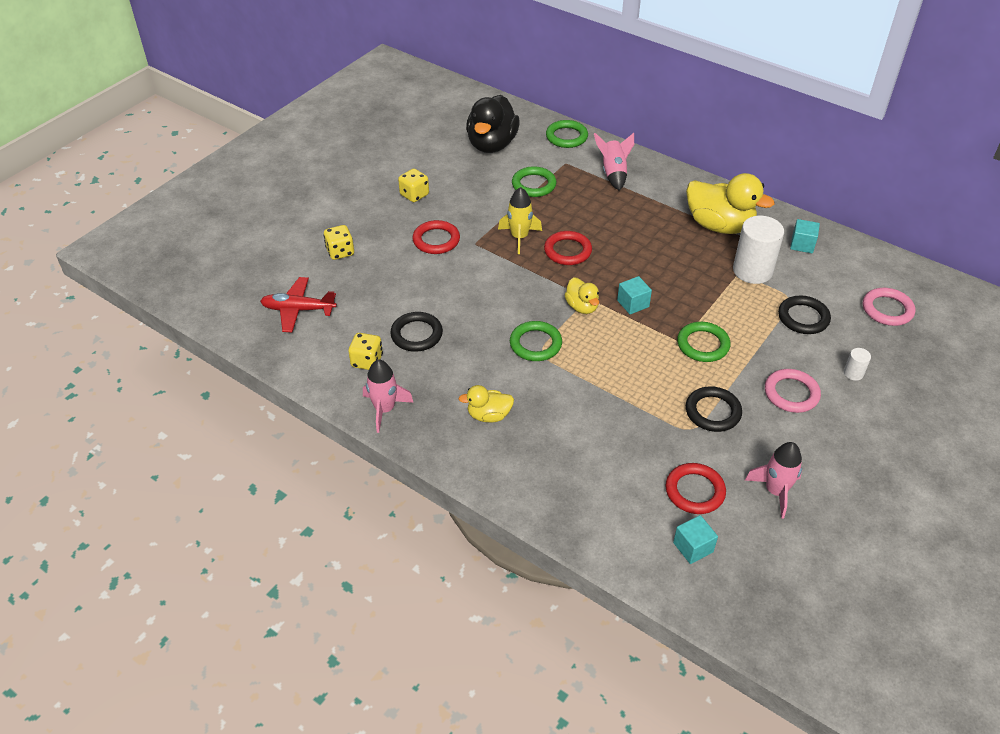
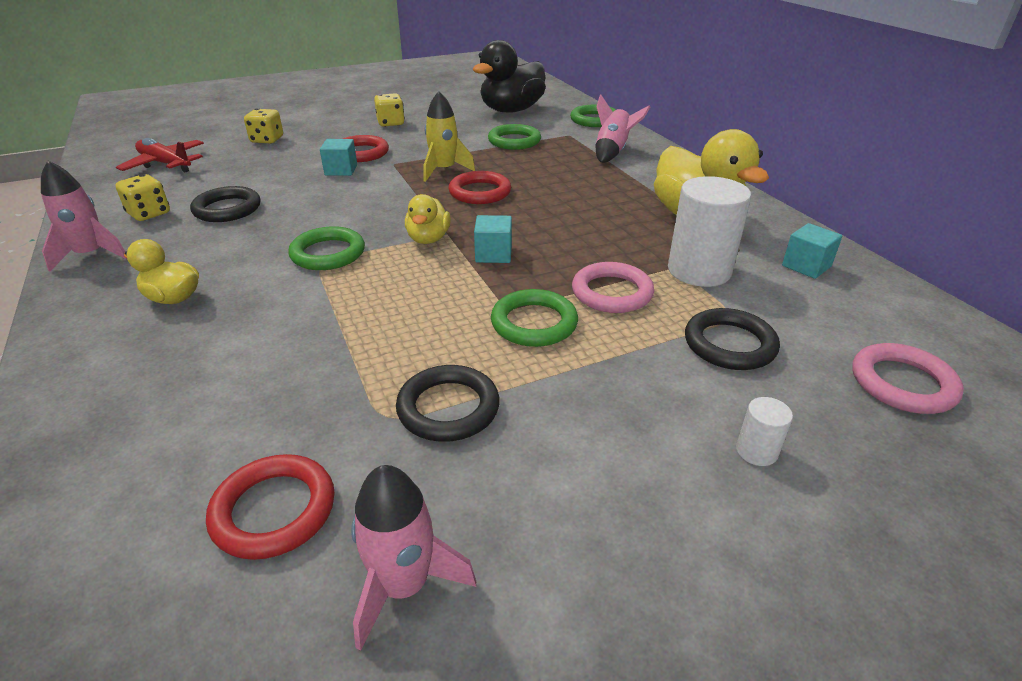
camera: 30 degrees right, 10 degrees down
turquoise cube [673,515,718,564] -> turquoise cube moved to [320,139,357,176]
pink ring [765,369,821,413] -> pink ring moved to [572,262,654,313]

